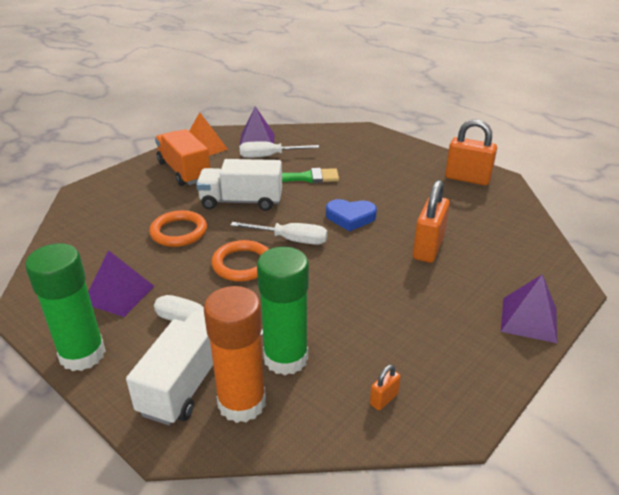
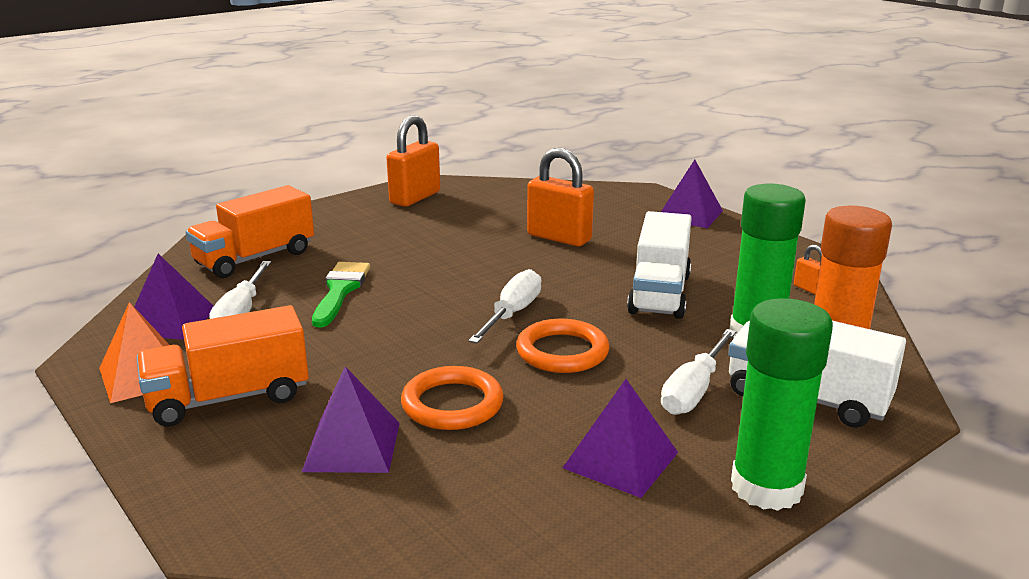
camera: 80 degrees left, 10 degrees down
white truck [196,159,282,211] -> white truck moved to [627,211,692,319]
blue heart [326,199,377,231] -> none
none -> orange truck [185,185,314,278]
none -> purple pyramid [302,366,400,473]

